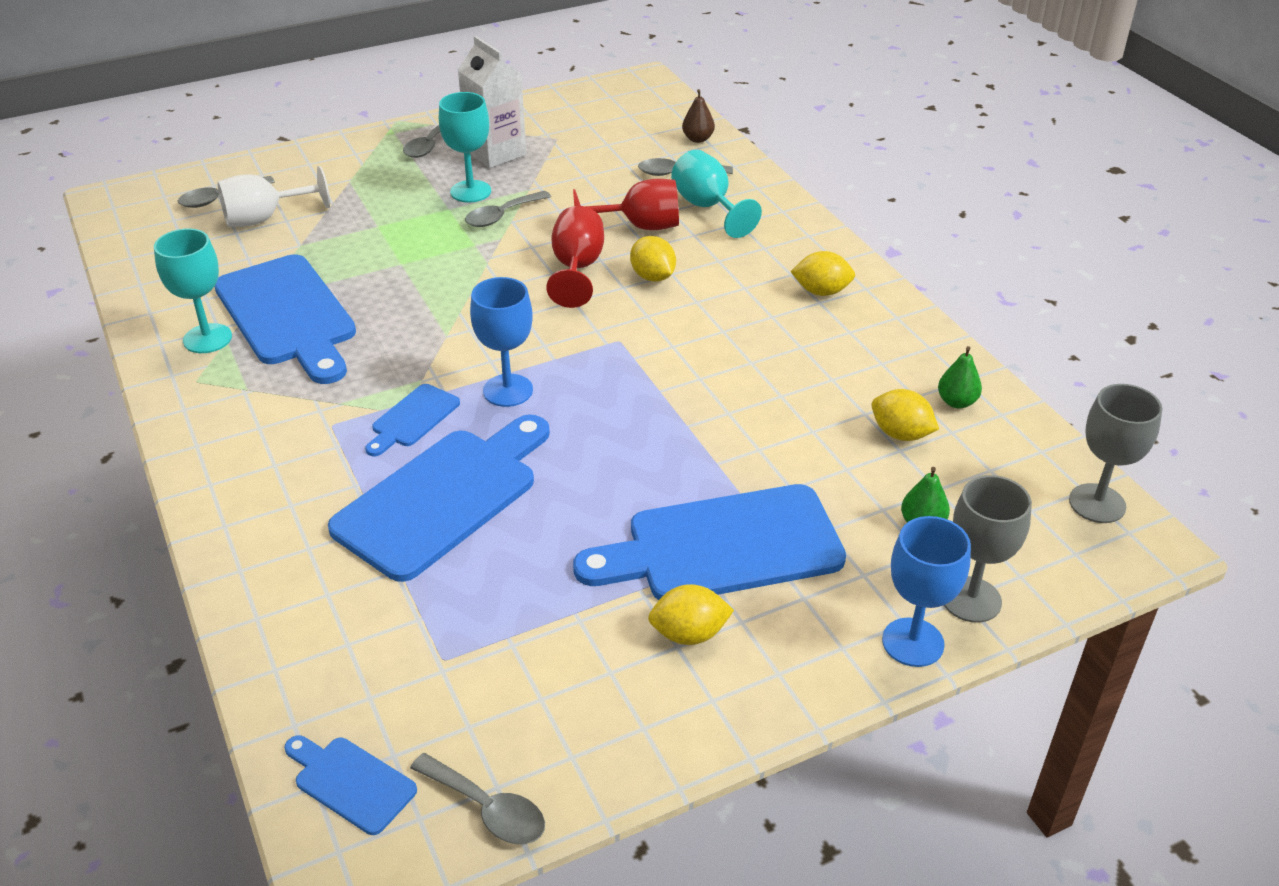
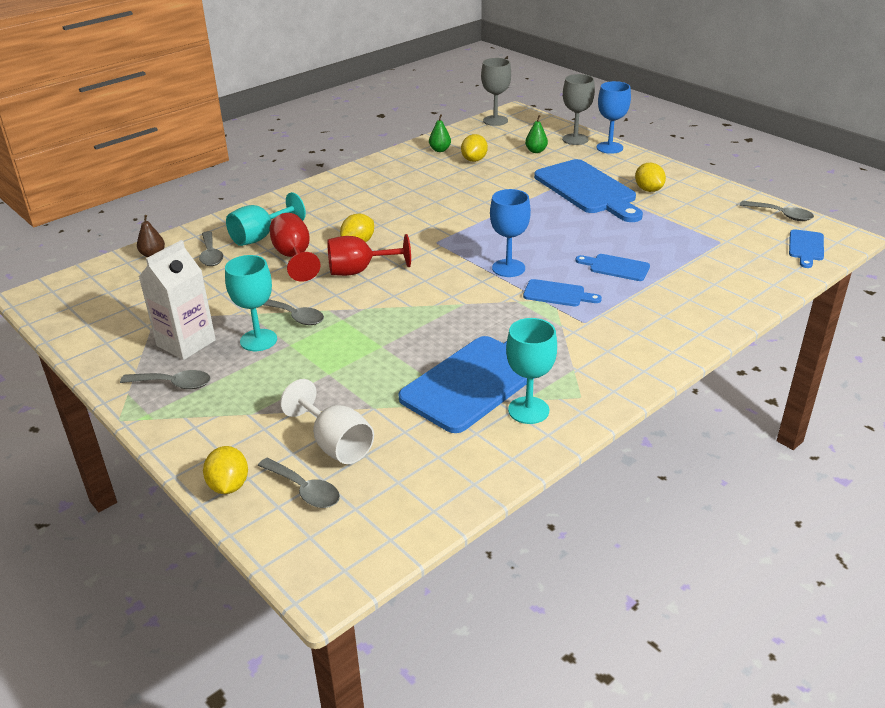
camera: 105 degrees left, 5 degrees down
blue cutting board [328,414,550,582] -> blue cutting board [575,254,650,281], size x0.47
grey spoon [410,753,545,844] -> grey spoon turned 105 degrees clockwise [740,201,814,221]
yellow lemon [790,251,855,296] -> yellow lemon moved to [203,446,248,494]

